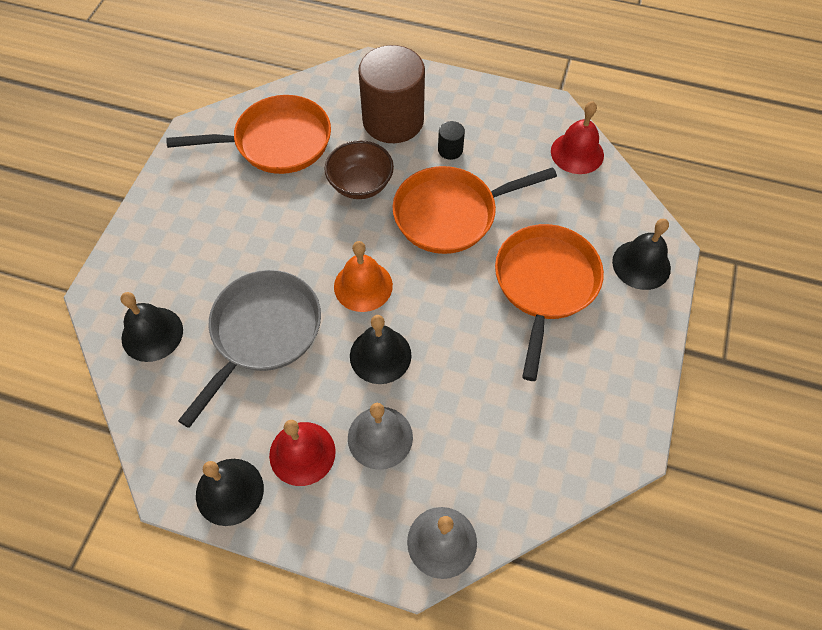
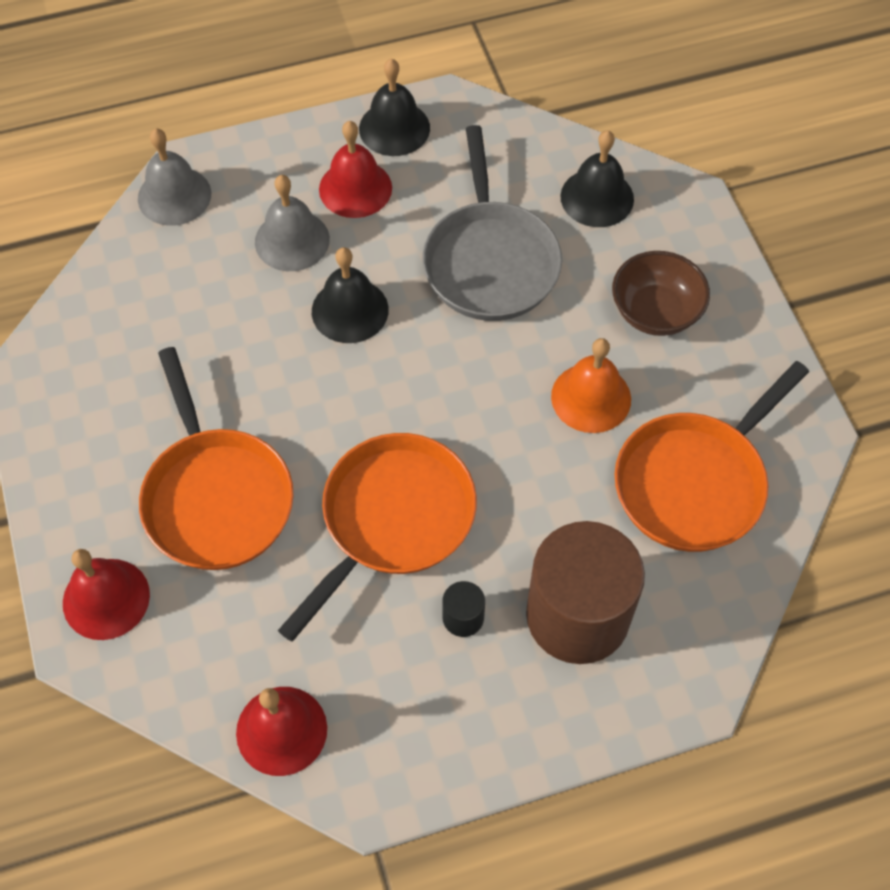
camera: 145 degrees right, 0 degrees up
brown bowl [324,140,394,199] -> brown bowl moved to [612,251,710,336]
orange bell [334,241,393,312] -> orange bell moved to [551,338,631,433]
black bell [612,219,671,290] -> red bell [63,549,150,640]

